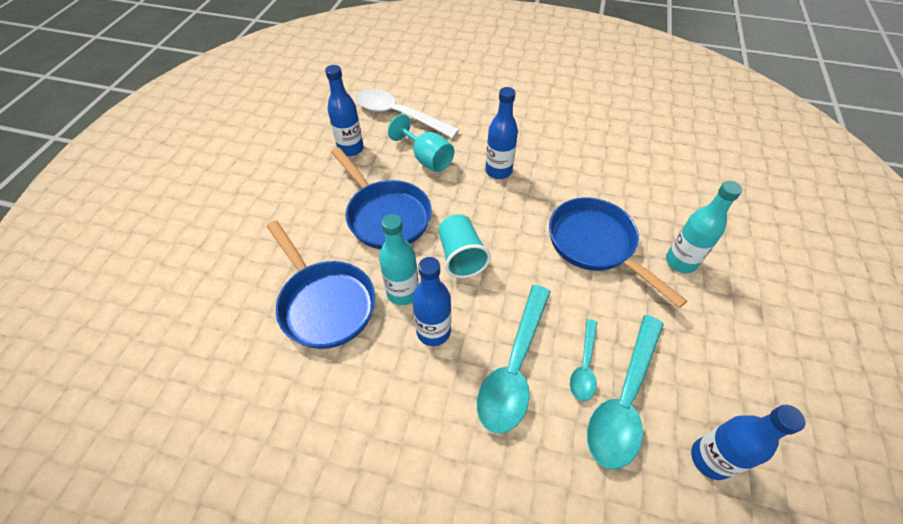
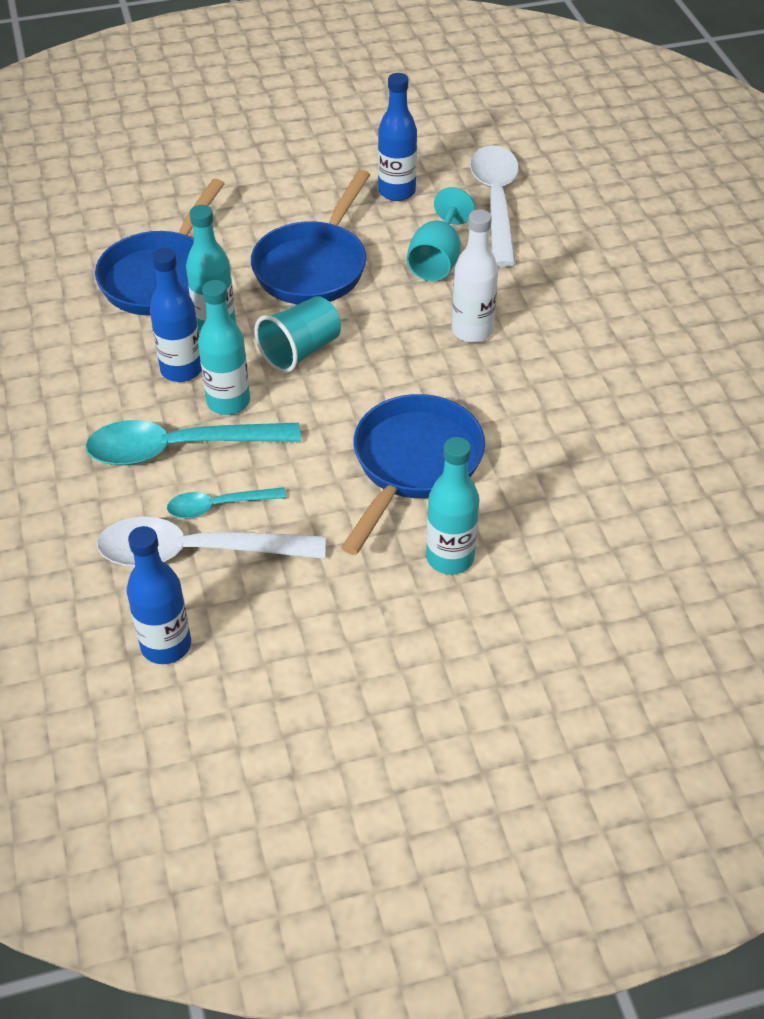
camera: 60 degrees right, 5 degrees down
blue bottle [485,87,518,179] -> white bottle [452,209,498,343]
turquoise spoon [587,315,664,469] -> white spoon [97,516,326,567]
none -> turquoise bottle [198,280,250,415]

